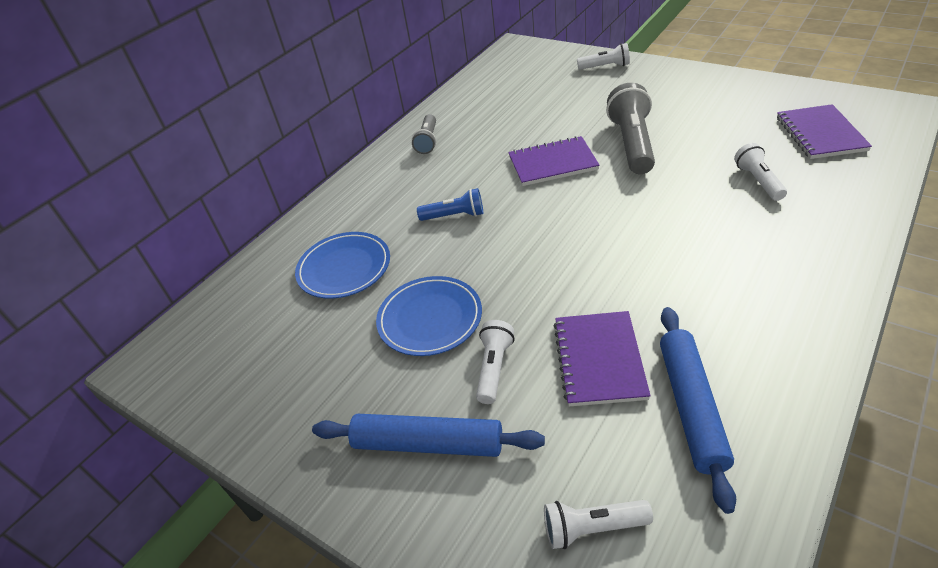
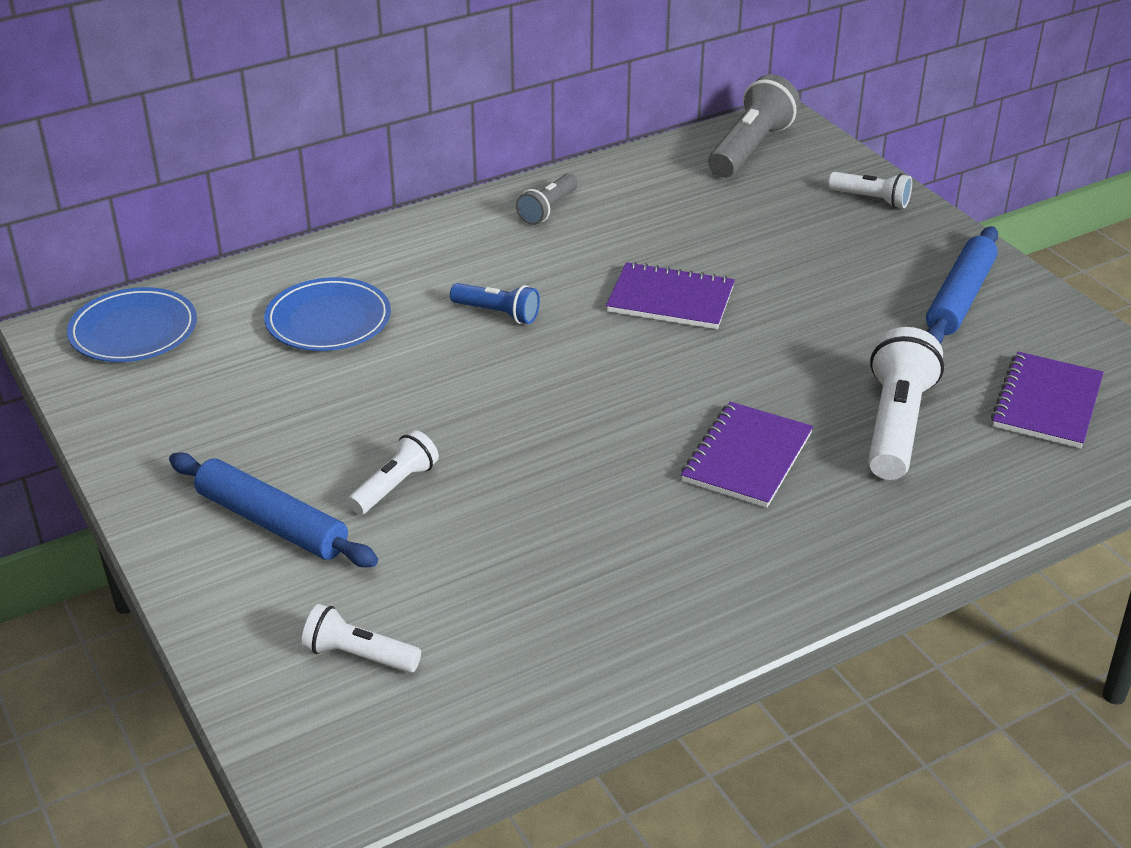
camera: 20 degrees right, 5 degrees down
blue plate [376,276,482,356] -> blue plate moved to [67,287,197,362]
purple notebook [554,311,651,406] -> purple notebook moved to [681,402,813,508]
grey flashlight [606,83,655,174] -> grey flashlight moved to [708,74,800,178]
blue rolling pin [660,307,736,514] -> blue rolling pin moved to [926,226,998,344]
white flashlight [734,143,787,201] -> white flashlight [868,327,944,480], size x1.74

